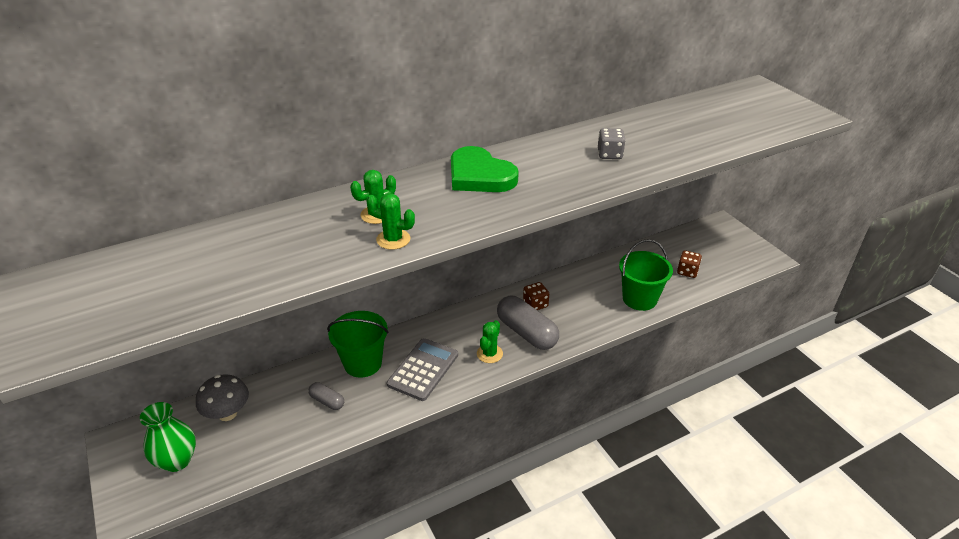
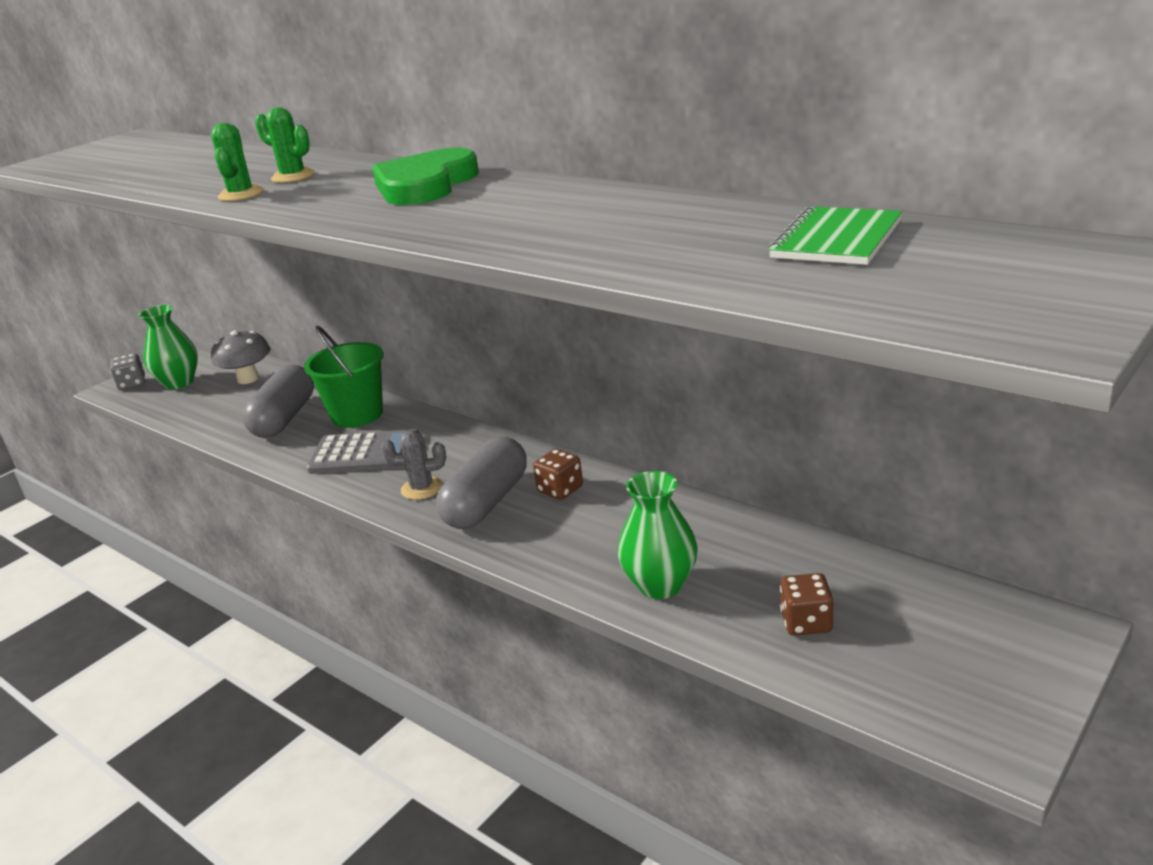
camera: 70 degrees right, 10 degrees down
grey capsule [308,382,344,410] -> grey capsule [243,364,314,438], size x1.99
green cactus [477,320,503,363] -> grey cactus [381,430,446,500]
grey dice [598,128,626,159] -> grey dice moved to [110,354,145,390]
green bucket [619,239,673,311] -> green vase [618,471,697,599]
none -> green notebook [769,206,902,265]

